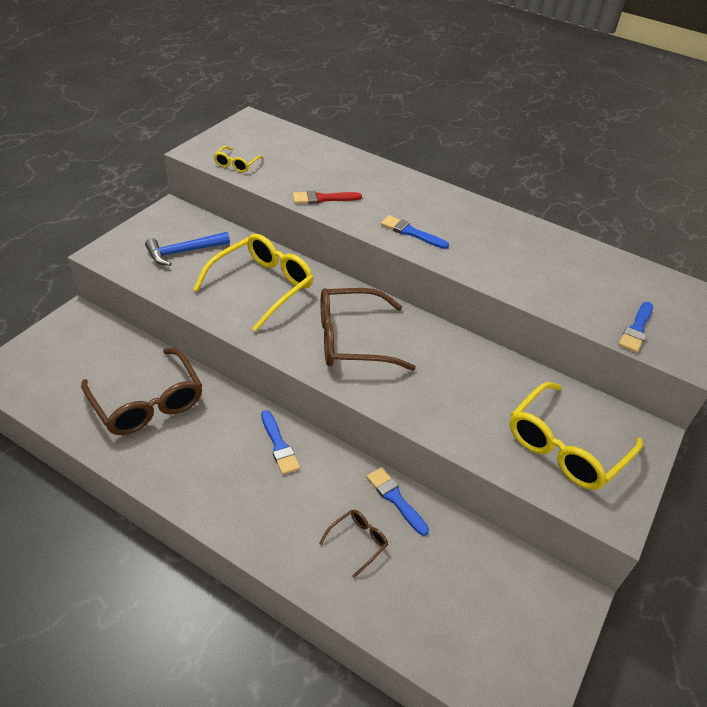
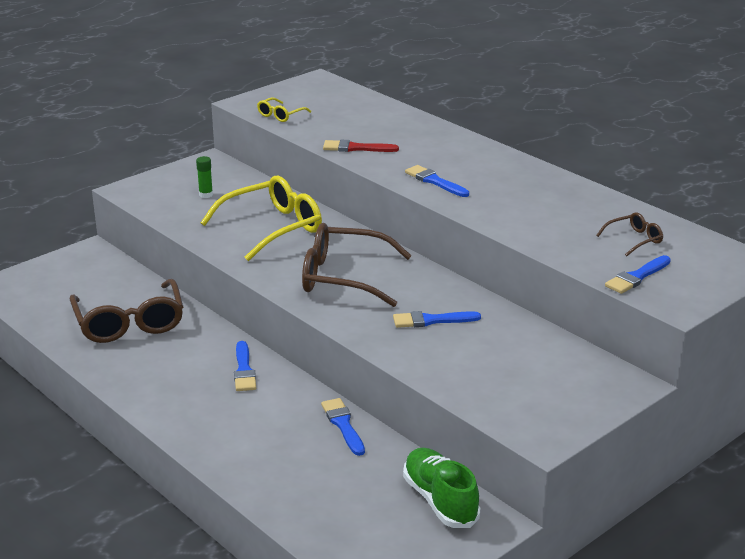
camera: 20 degrees right, 15 degrees down
blue hammer [145,232,230,266] -> green glue stick [196,156,213,198]
brown glasses [319,510,388,578] -> brown glasses moved to [596,212,663,256]
yellow glasses [510,382,643,490] -> none
none -> blue brush [393,311,481,328]
none -> green shoe [403,448,480,528]

